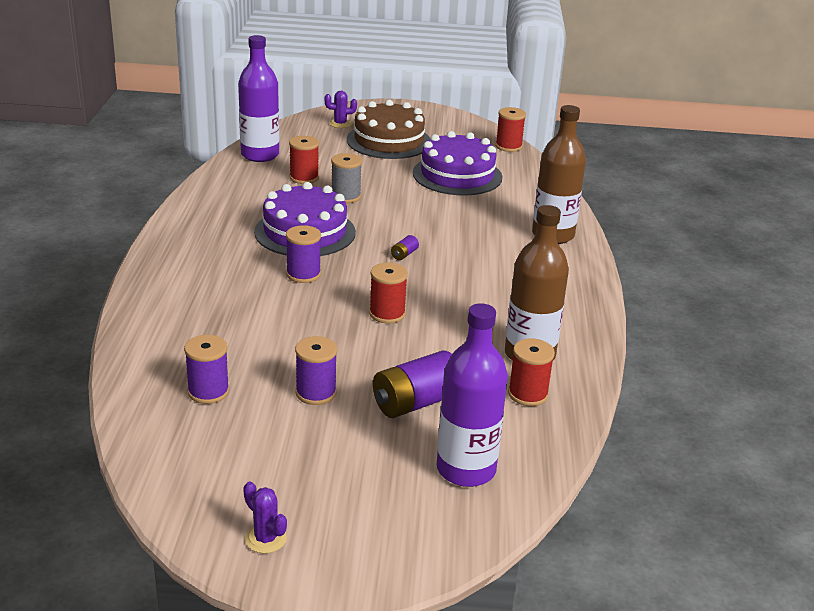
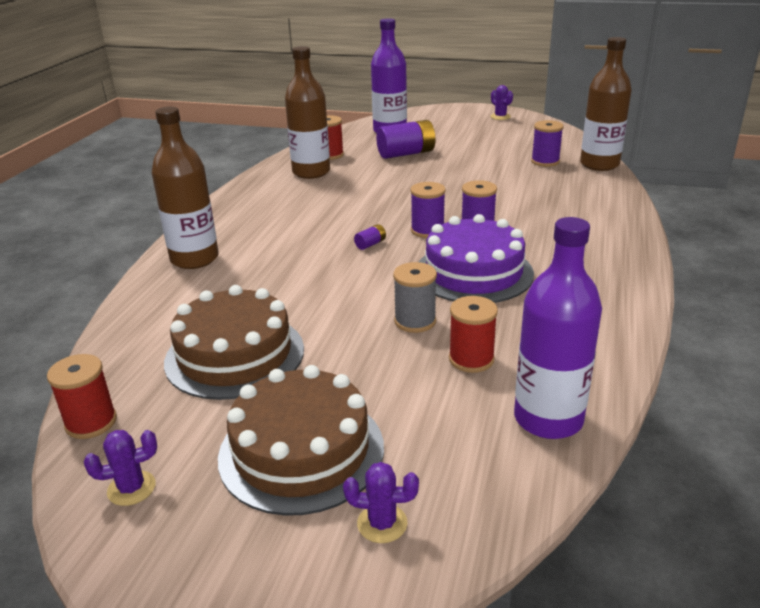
camera: 165 degrees left, 0 degrees up
purple spool [295,336,337,405] -> purple spool moved to [410,182,446,238]
red spool [369,263,408,324] -> none
purple cake [413,131,503,195] -> brown cake [164,285,304,400]
none -> purple cactus [84,430,157,506]
none -> brown bottle [580,37,632,171]

